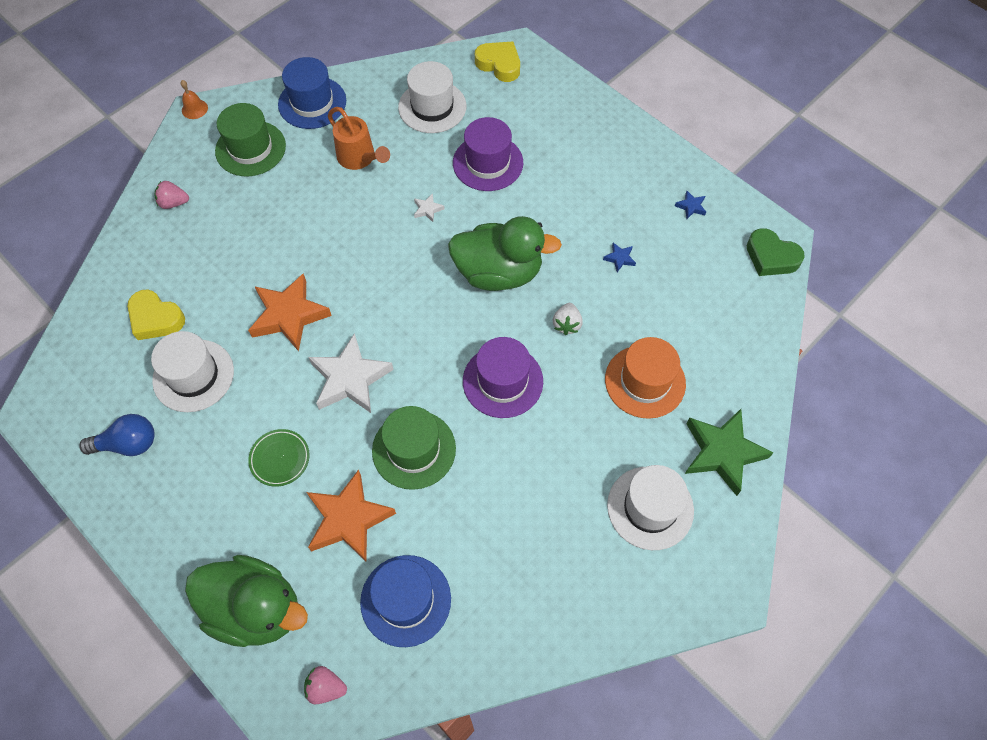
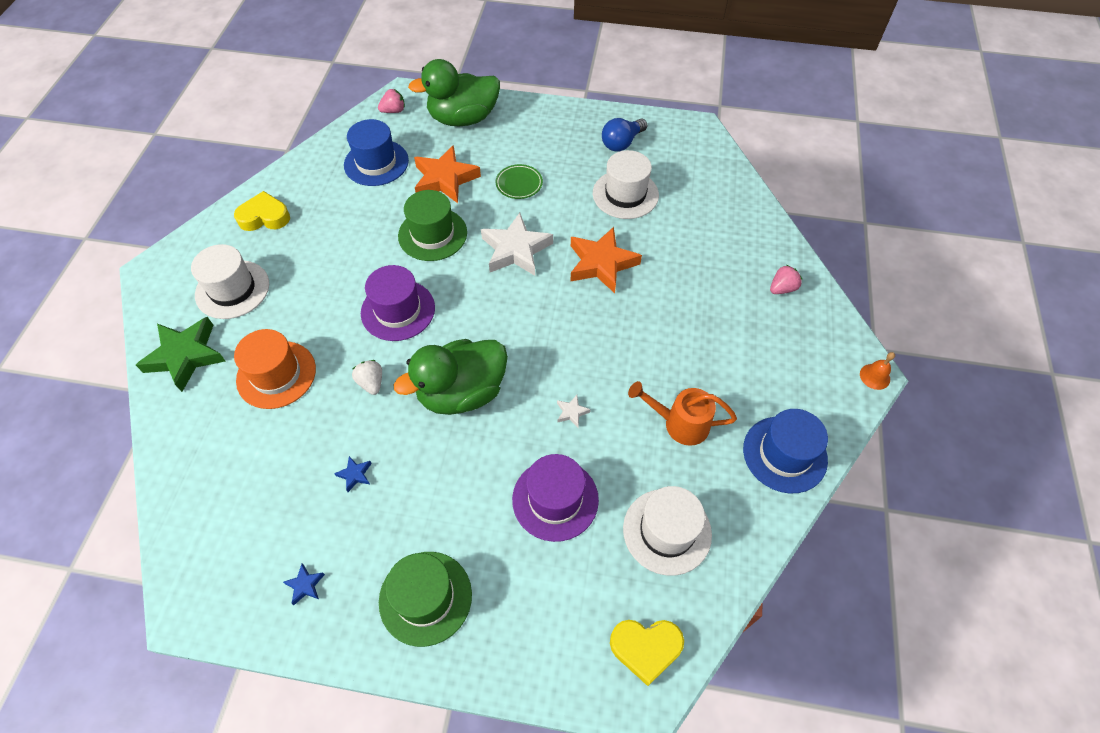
camera: 145 degrees right, 5 degrees down
yellow heart [128,289,185,340] -> yellow heart moved to [234,191,290,231]
green hat [215,103,286,176] -> green hat moved to [379,552,472,647]
green heart [746,228,805,276] -> none

